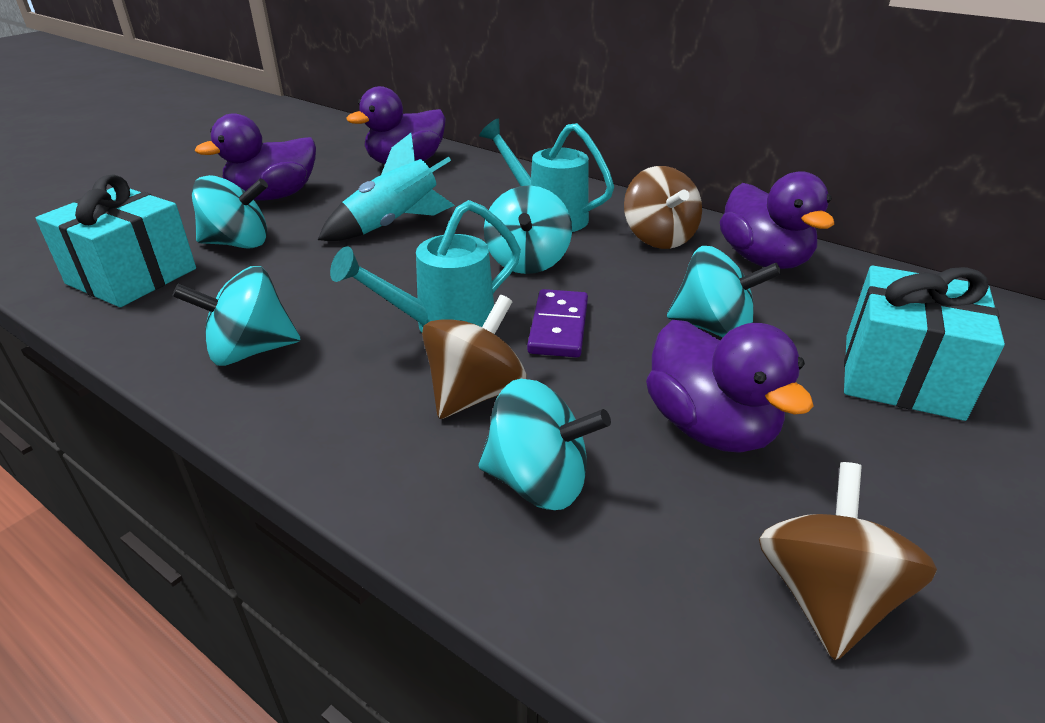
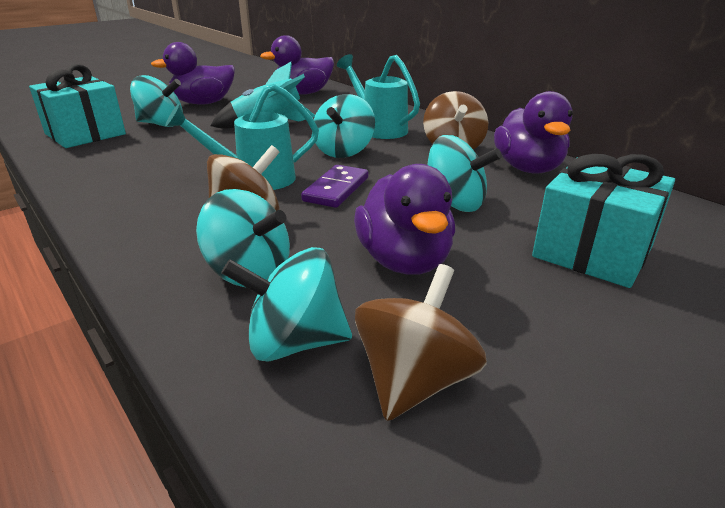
camera: 15 degrees right, 5 degrees down
turquoise spinning top [172,266,301,366] -> turquoise spinning top moved to [221,247,352,362]

